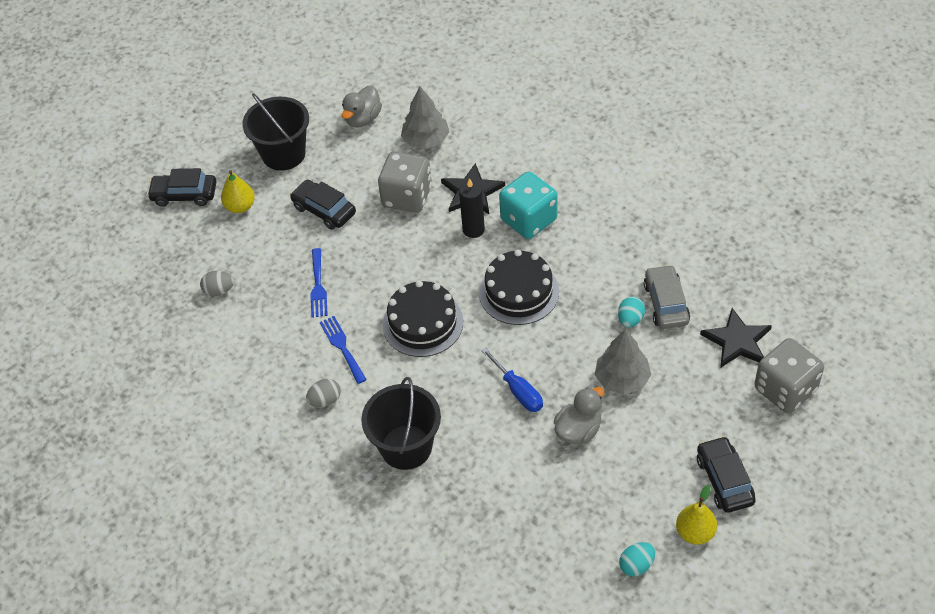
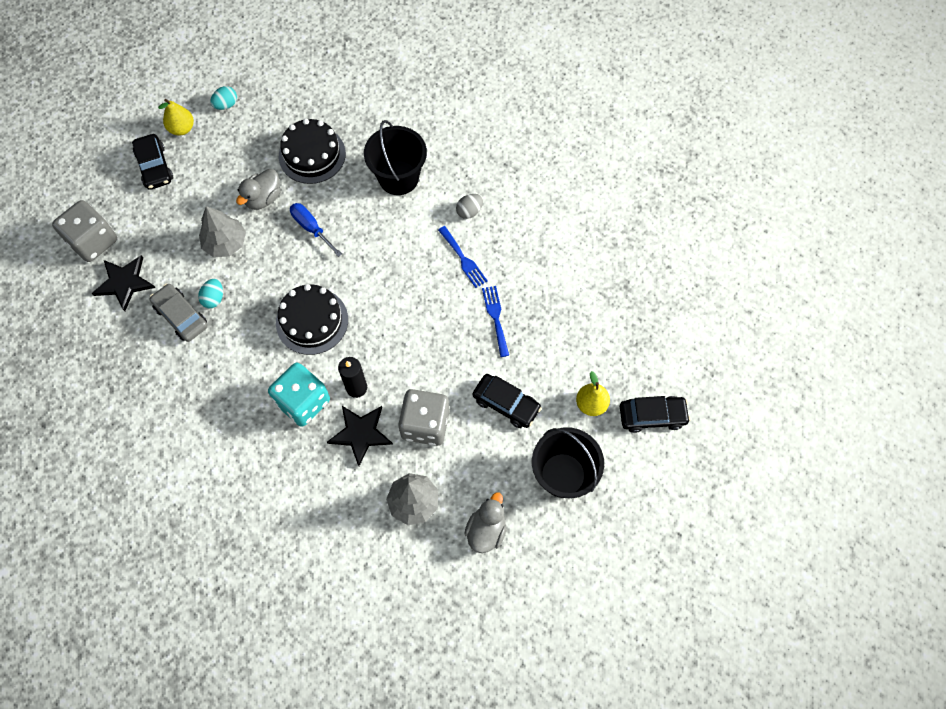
camera: 170 degrees right, 15 degrees up
grey egg [200,271,234,296] -> none
black cake [382,280,463,357] -> black cake moved to [279,119,346,184]
grey car [644,265,690,329] -> grey car turned 150 degrees clockwise [150,284,208,342]

